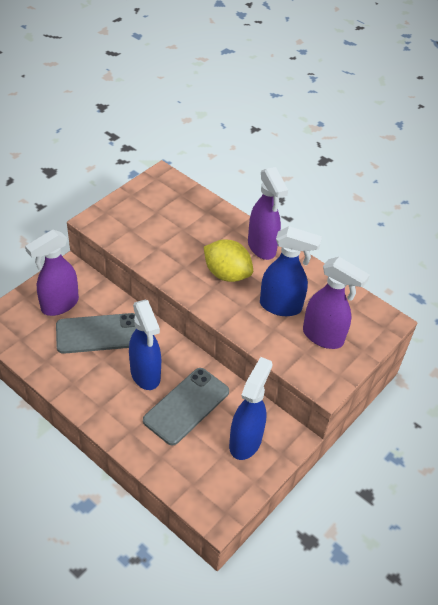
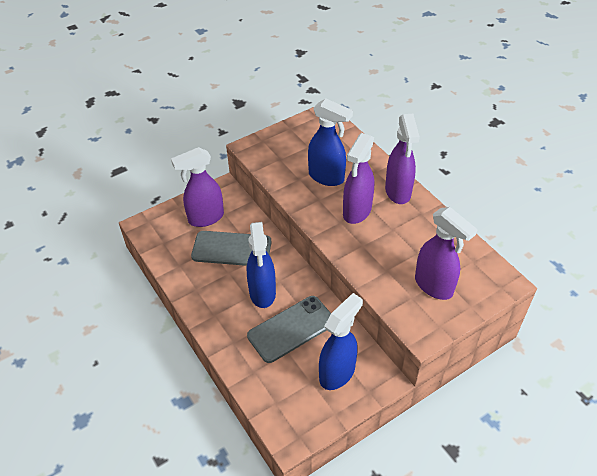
camera: 20 degrees right, 0 degrees up
yellow lemon [204,239,253,282] -> purple spray bottle [343,133,374,224]
blue spray bottle [260,226,322,316] -> blue spray bottle moved to [308,99,353,186]

